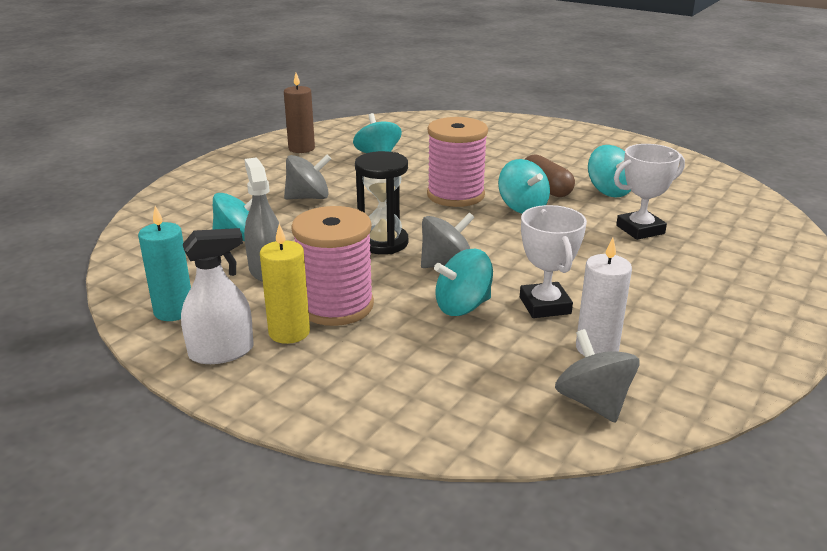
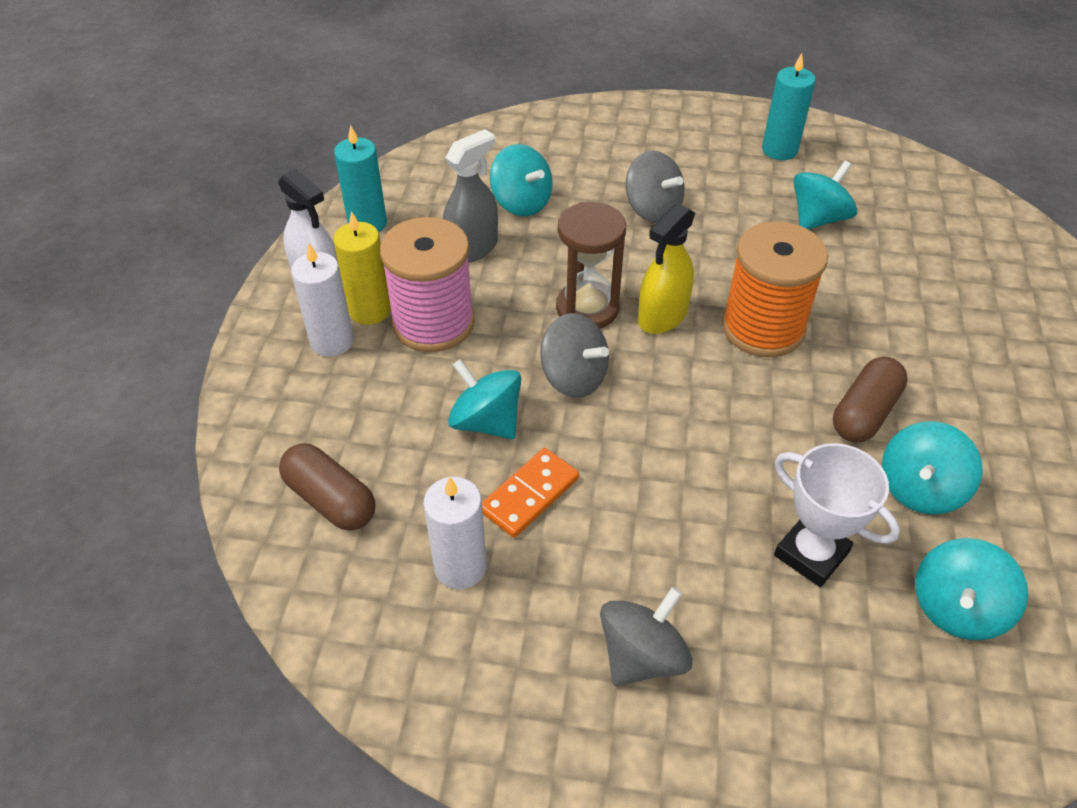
camera: 65 degrees right, 20 degrees up
brown candle [284,73,315,153] -> turquoise candle [762,53,816,160]
black hourglass [355,151,408,254] -> brown hourglass [556,202,626,329]
pink spool [427,117,488,207] -> orange spool [722,222,828,357]
turquoise spinning top [498,159,550,214] -> turquoise spinning top moved to [915,538,1028,640]
white trophy [520,205,587,318] -> orange domino [482,448,579,538]
grey spinning top [555,329,639,423] -> grey spinning top moved to [600,587,693,686]
none -> brown capsule [279,443,375,531]
none -> white candle [291,243,354,357]
none -> yellow spray bottle [638,203,695,334]

